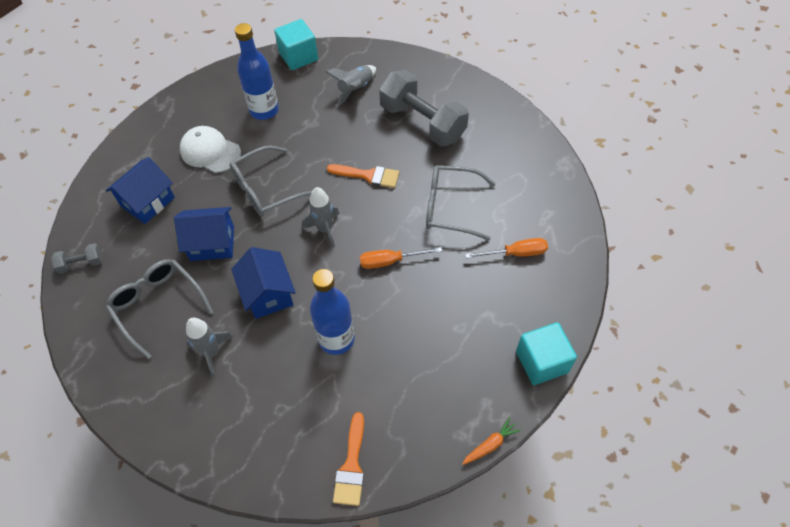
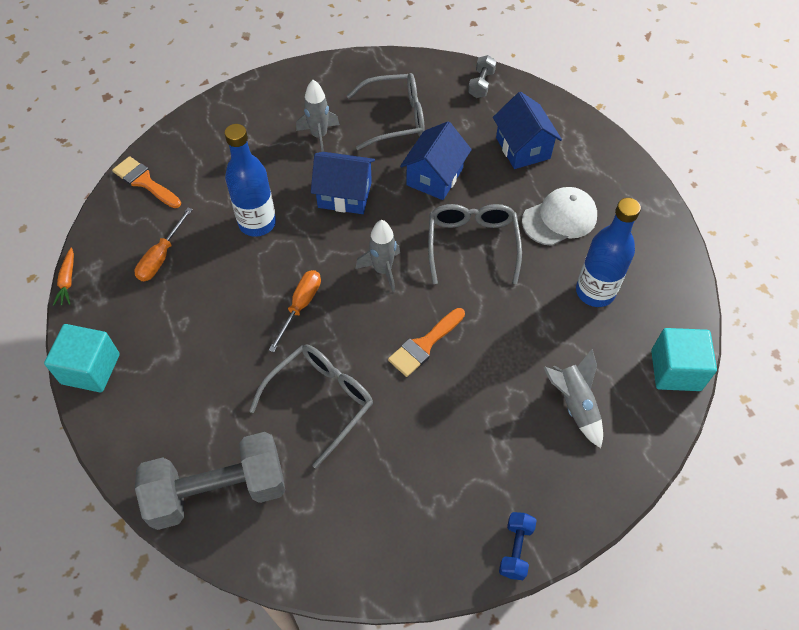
camera: 120 degrees right, 0 degrees up
grey dumbbell [379,70,469,146] -> grey dumbbell moved to [135,432,285,530]
orange screwdriver [465,238,548,258] -> orange screwdriver moved to [135,208,193,281]
none -> blue dumbbell [499,512,537,580]

